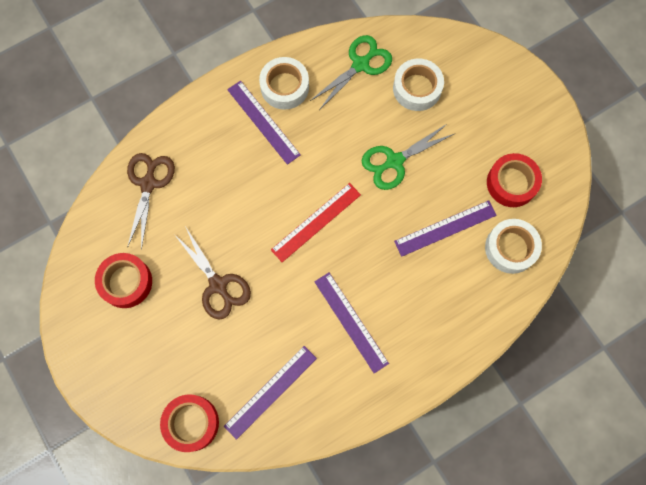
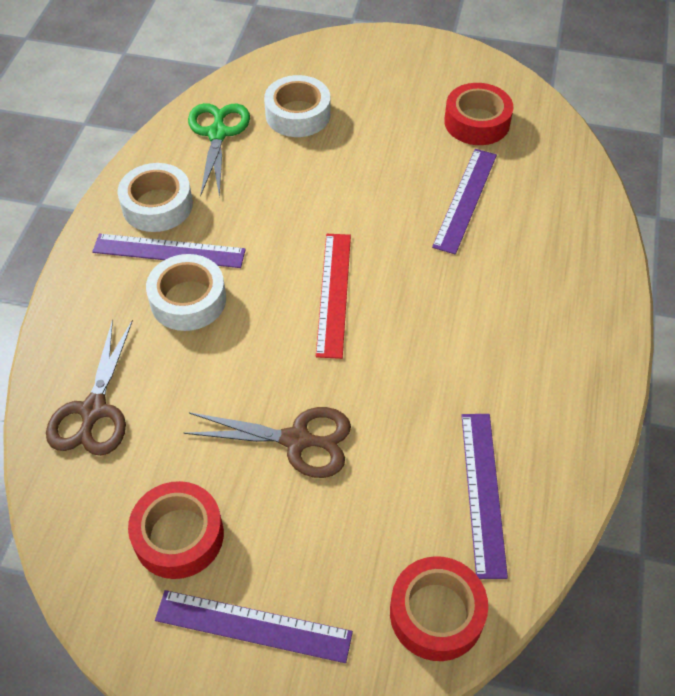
camera: 45 degrees left, 20 degrees down
brown scissors [127,153,175,250] -> brown scissors turned 135 degrees counterclockwise [46,319,133,456]
purple ruler [314,273,389,373] -> purple ruler moved to [155,590,353,663]
green scissors [361,123,454,190] -> none
white tape [485,219,542,274] -> white tape moved to [146,254,226,331]

